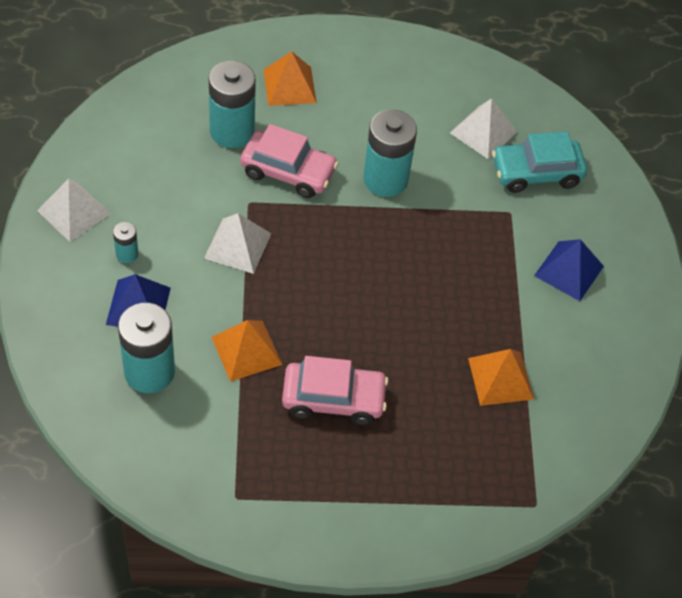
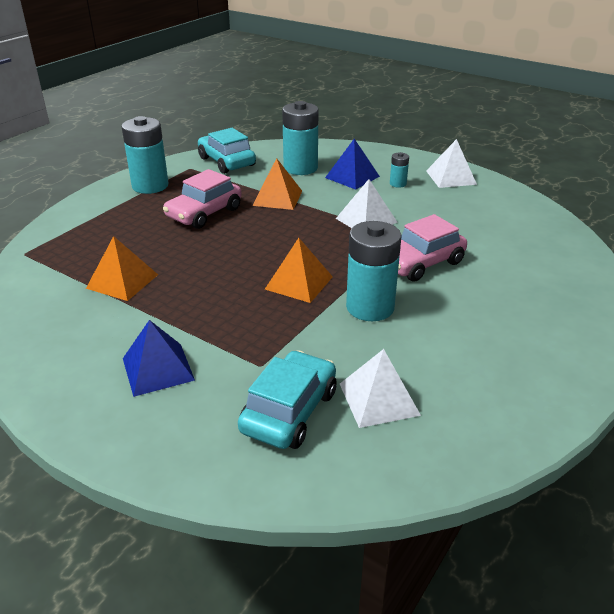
camera: 130 degrees right, 20 degrees down
turquoise battery [209,61,256,148] -> turquoise battery moved to [121,116,169,194]
orange pyramid [264,51,317,106] -> orange pyramid moved to [265,238,333,303]
none -> turquoise car [198,128,256,174]

